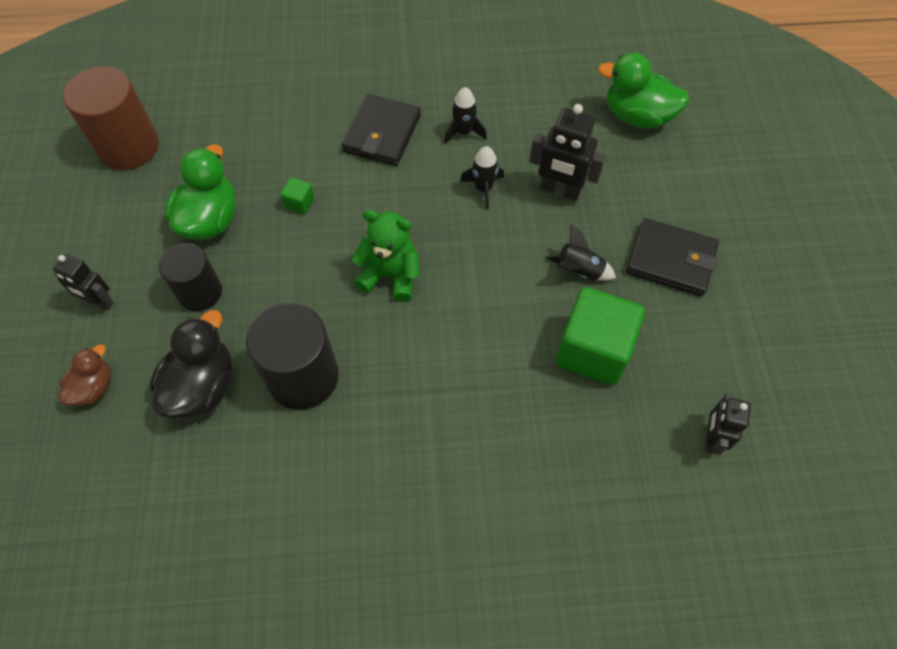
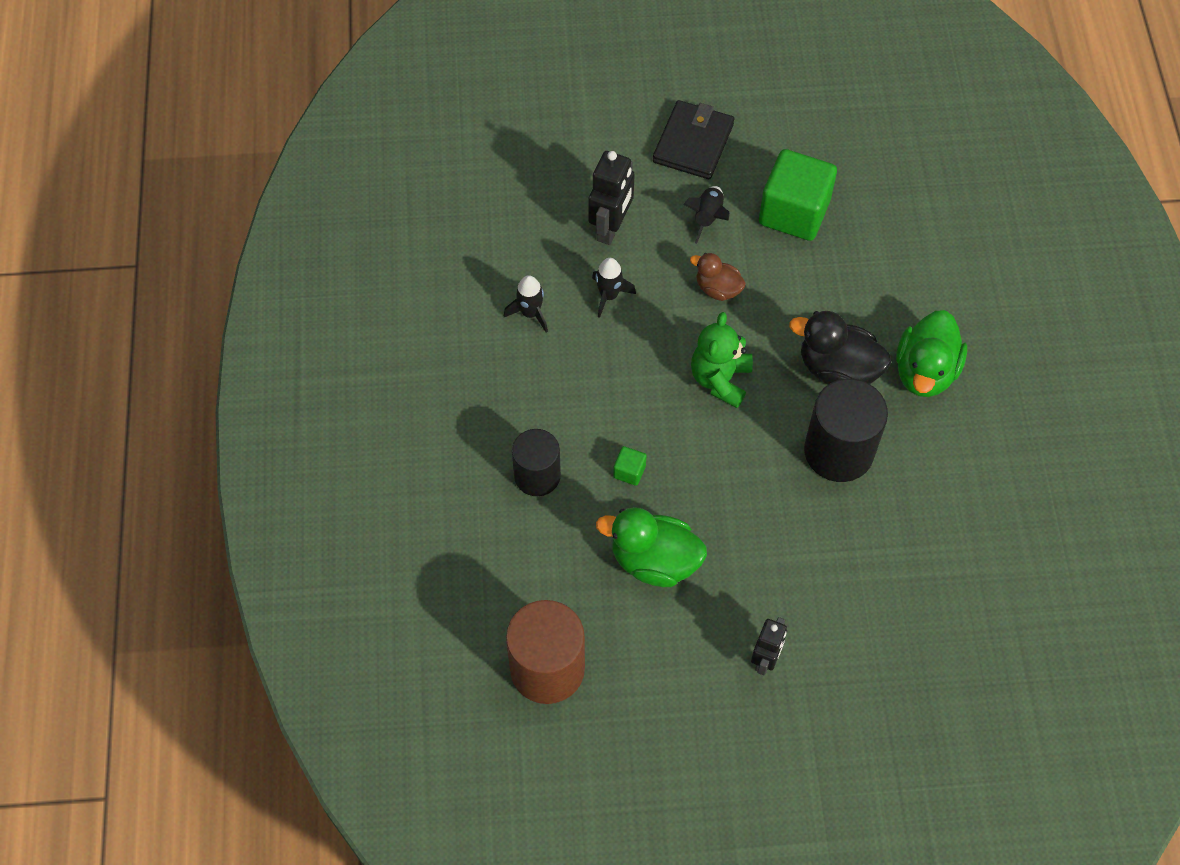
camera: 90 degrees left, 0 degrees up
brown duck [58,344,111,406] -> brown duck moved to [690,253,746,301]
black duck [150,310,232,420] -> black duck moved to [790,311,891,384]
black cylinder [159,243,222,311] -> black cylinder moved to [512,429,561,496]
black wallet [342,94,421,166] -> none
green duck [598,53,689,129] -> green duck moved to [896,310,967,397]
black robot [705,394,751,455] -> none

